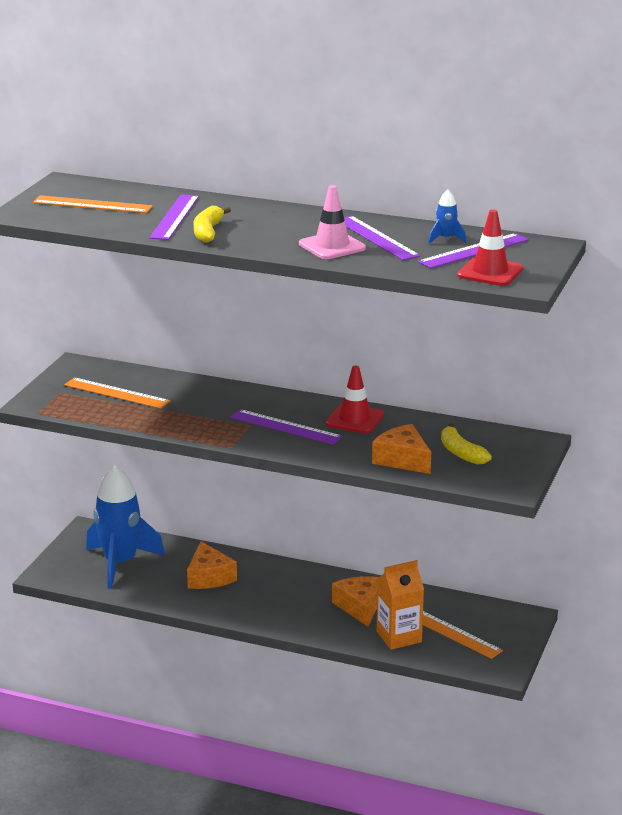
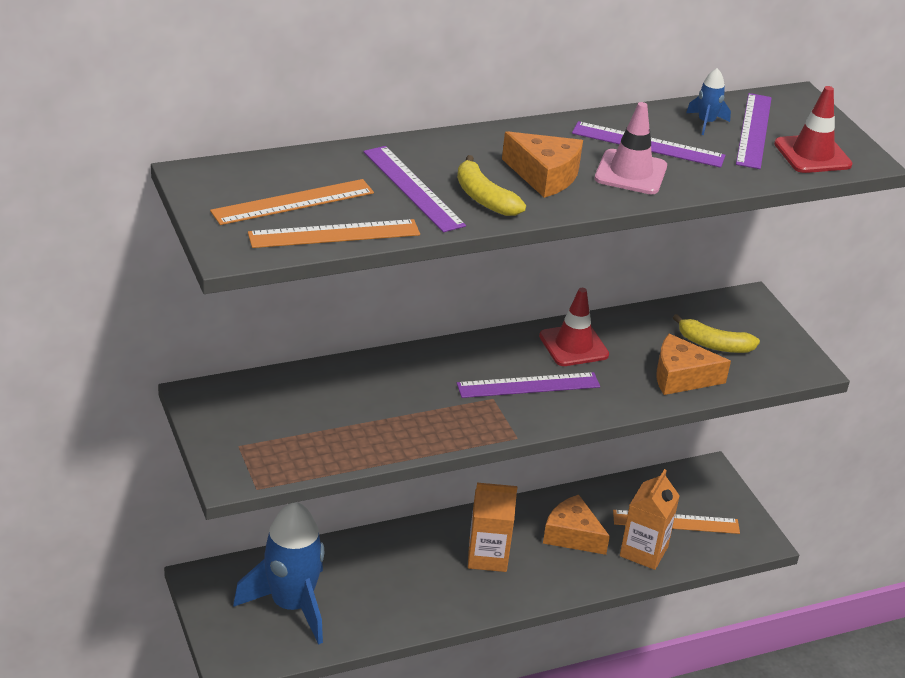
camera: 45 degrees left, 10 degrees up
orange ruler [64,377,170,409] -> orange ruler moved to [248,219,420,248]
orange cheese [187,541,237,589] -> orange cheese moved to [502,131,583,198]
none -> orange carton [468,483,517,572]

